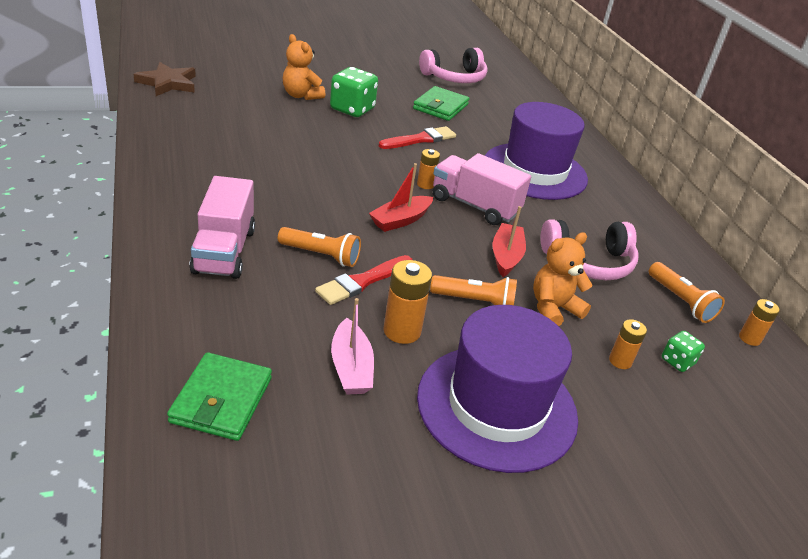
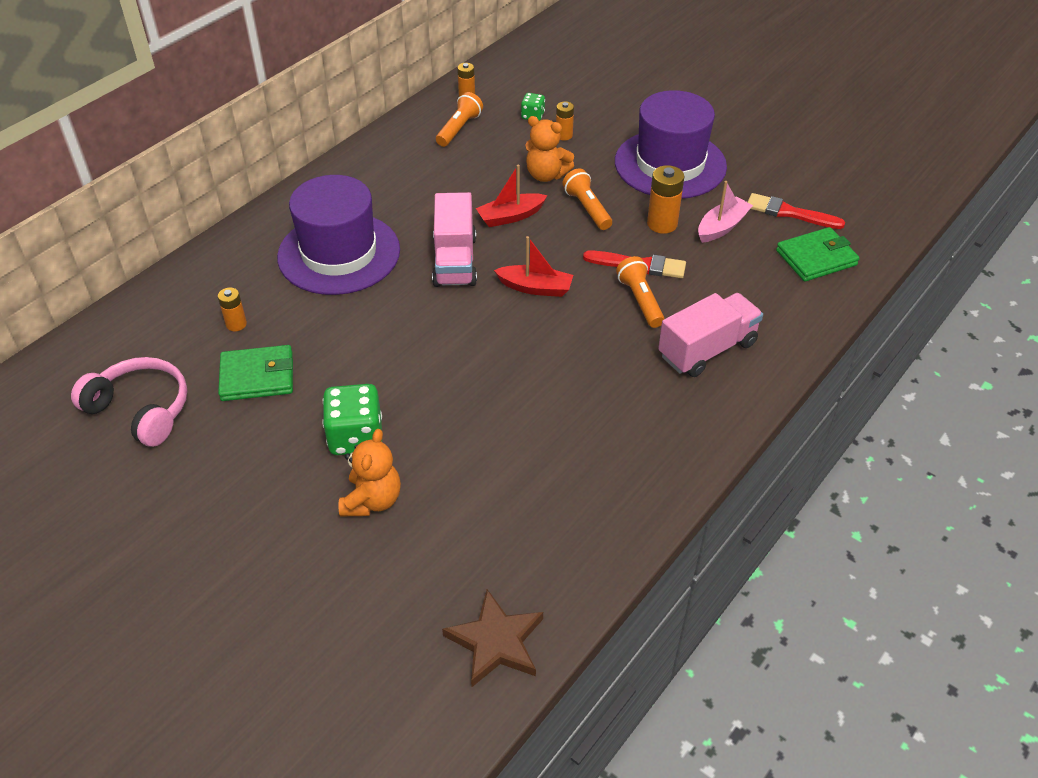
camera: 120 degrees left, 10 degrees up
red brush [379,126,456,149] -> red brush moved to [748,193,845,229]
orange battery [417,149,440,189] -> orange battery moved to [218,287,247,331]
pink headphones [540,219,638,280] -> none

